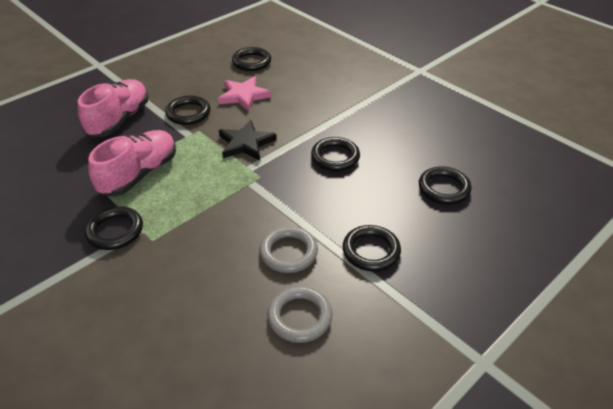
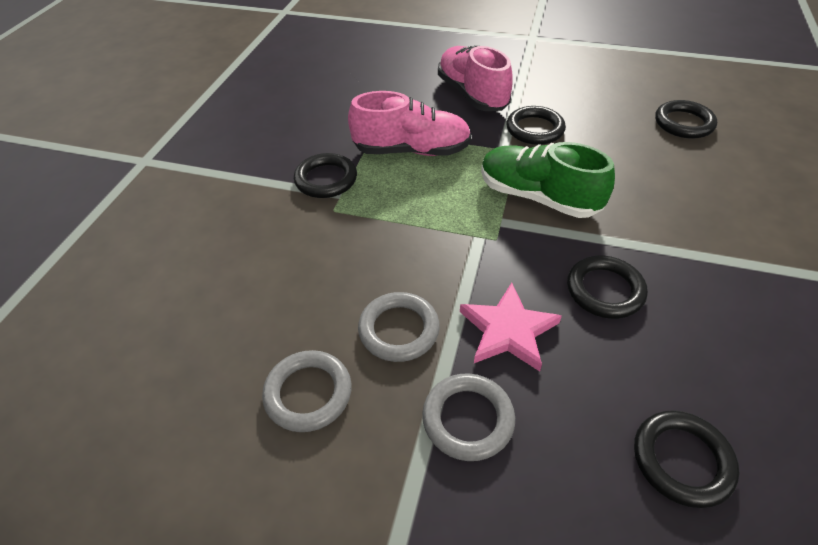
camera: 60 degrees right, 5 degrees up
pink shoe [78,79,149,138] -> pink shoe turned 105 degrees counterclockwise [438,45,513,111]
pink star [218,76,272,112] -> pink star moved to [460,283,562,371]
black star [219,120,277,161] -> green shoe [481,142,615,218]
black ring [343,225,401,272] -> grey ring [422,373,515,461]

